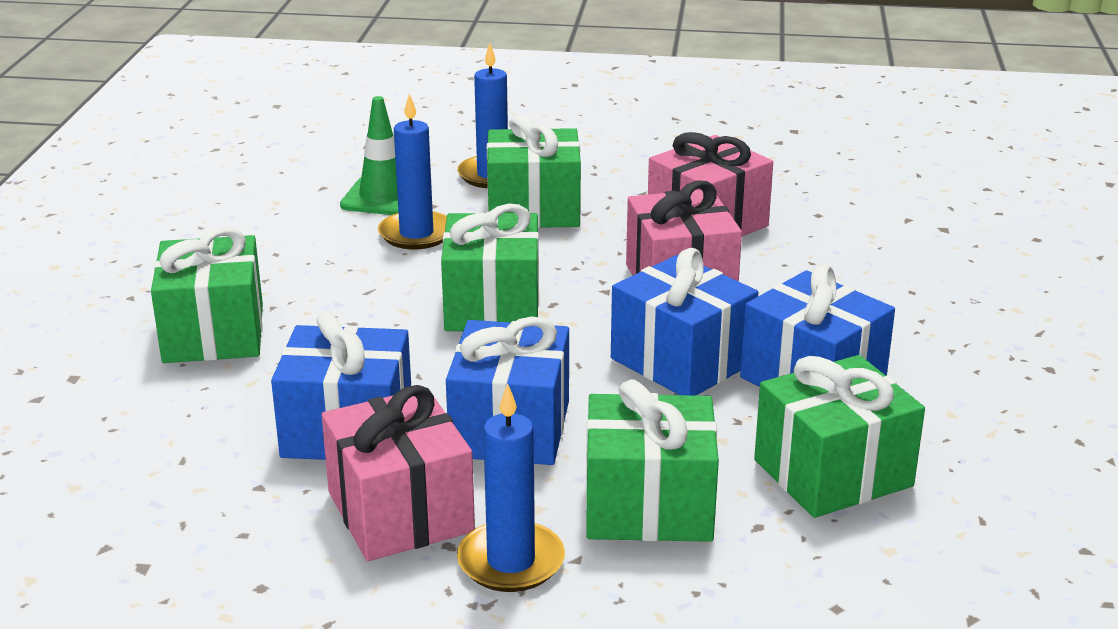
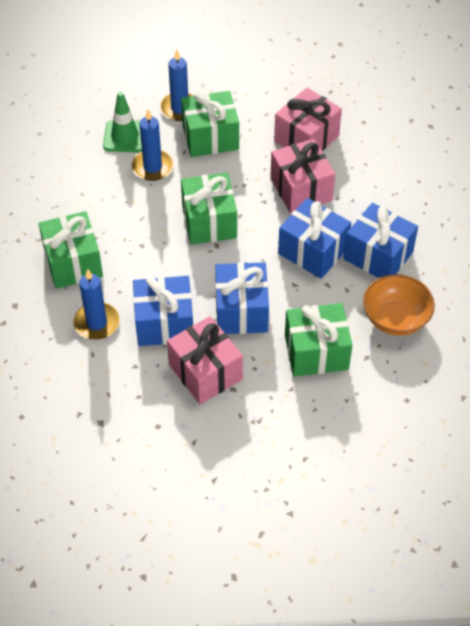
camera: 10 degrees left, 25 degrees up
blue candle [457,383,565,592] -> blue candle moved to [73,269,120,340]
green gift [754,355,925,518] -> orange bowl [363,274,435,336]

